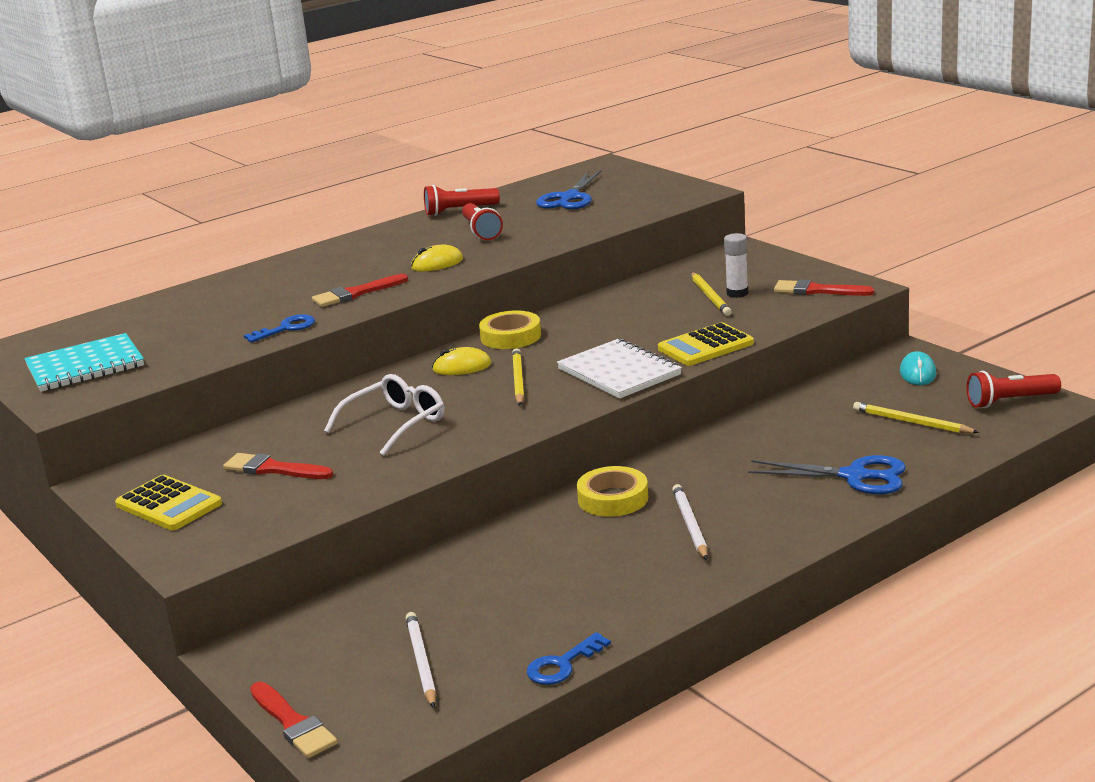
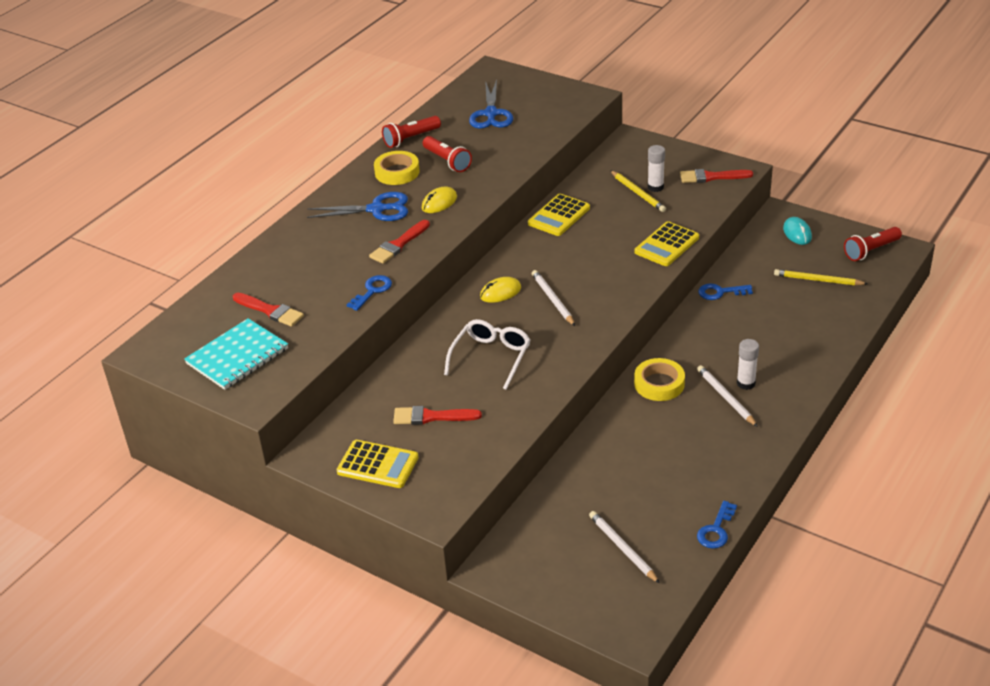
camera: 20 degrees left, 15 degrees up
red brush [250,682,337,758] -> red brush moved to [233,293,304,327]
yellow tape [479,310,541,349] -> yellow tape moved to [374,151,420,185]
yellow pencil [512,348,524,406] -> white pencil [532,270,575,326]
white notebook [557,339,682,399] -> none
blue scissors [748,455,906,494] -> blue scissors moved to [307,192,408,221]
none -> yellow calculator [528,194,590,236]
none -> blue key [698,283,753,300]
none -> white glue stick [737,339,759,390]

